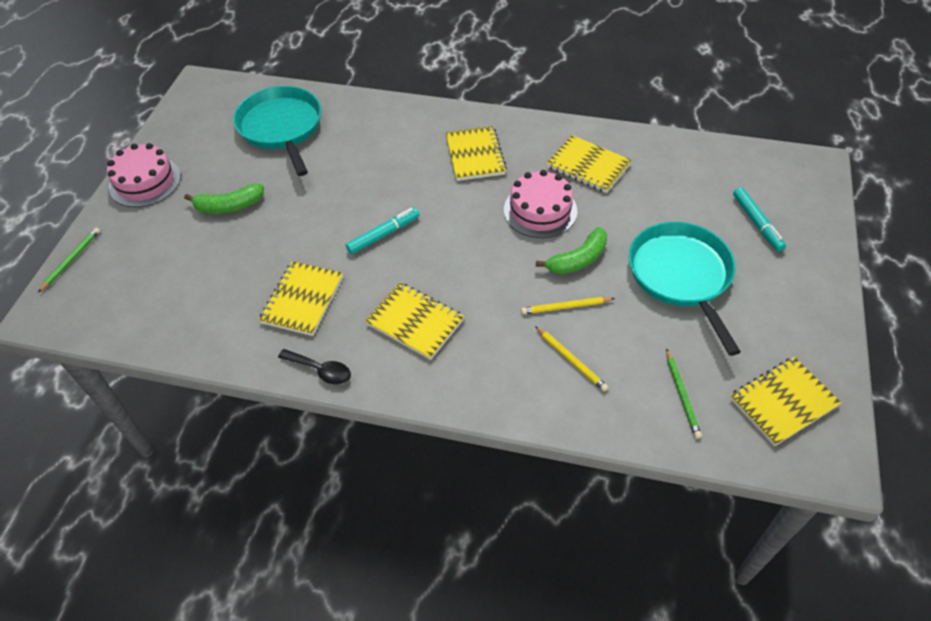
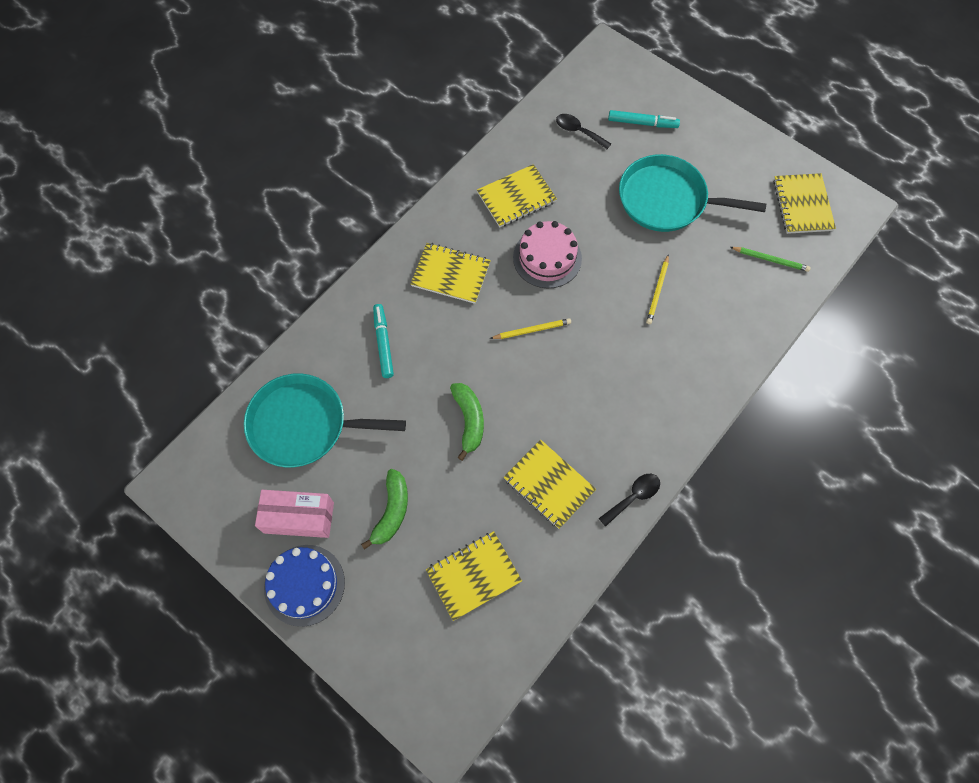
camera: 65 degrees left, 15 degrees up
green pencil [38,228,100,292] -> none
pink cake [107,143,181,207] -> blue cake [264,545,345,627]
turquoise marker [346,208,420,254] -> turquoise marker moved to [373,304,394,378]
yellow notebook [365,282,464,360] -> yellow notebook moved to [426,531,522,621]
yellow pencil [535,326,608,391] -> yellow pencil moved to [490,318,571,339]
green banana [536,227,607,274] -> green banana moved to [450,383,484,461]
none -> pink box [255,490,334,538]
none -> black spoon [556,114,611,149]

